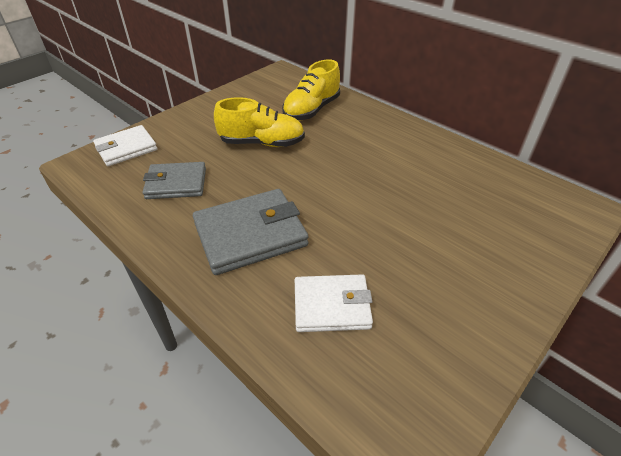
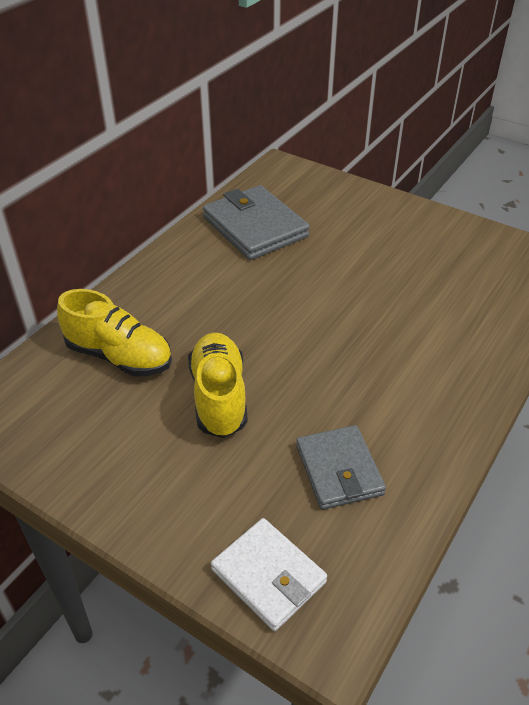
camera: 100 degrees left, 0 degrees up
grey wallet [193,189,308,275] -> grey wallet moved to [203,185,310,260]
white wallet [295,274,373,332] -> none

